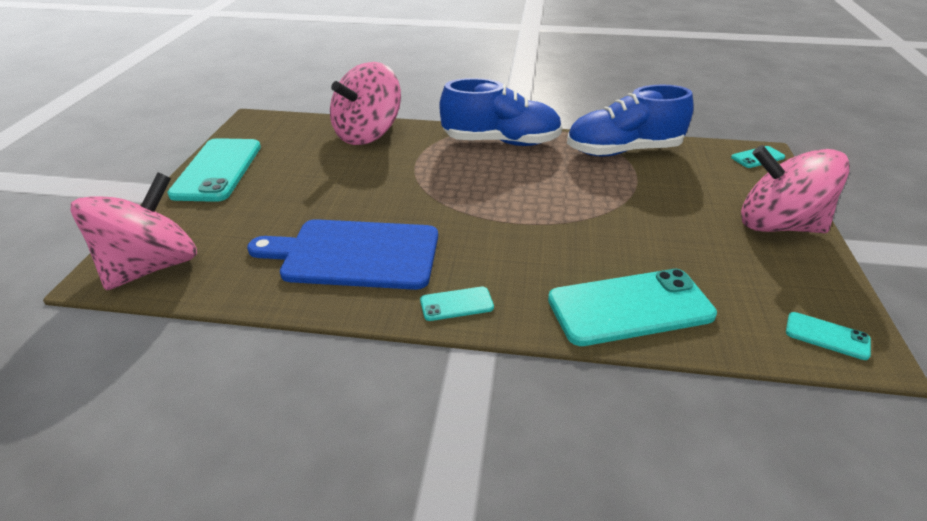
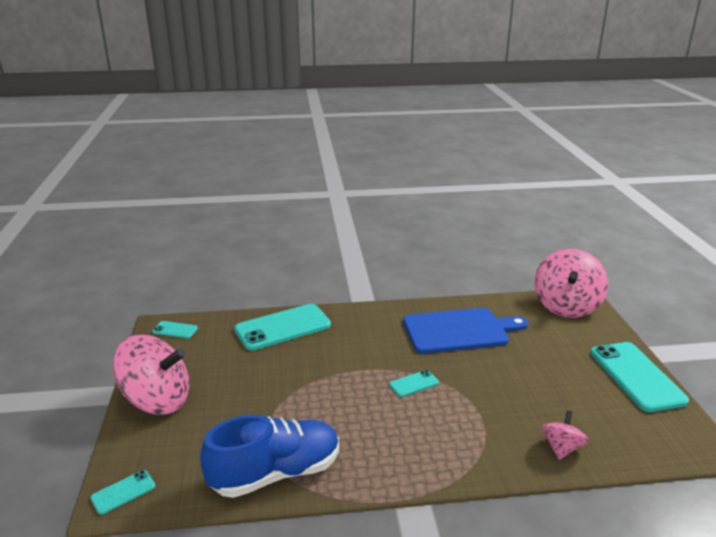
camera: 165 degrees right, 10 degrees down
pink spinning top [330,62,401,145] -> pink spinning top [541,411,589,460], size x0.49
turquoise phone [420,287,494,321] -> turquoise phone moved to [389,370,439,397]
blue shoe [440,78,562,146] -> none

